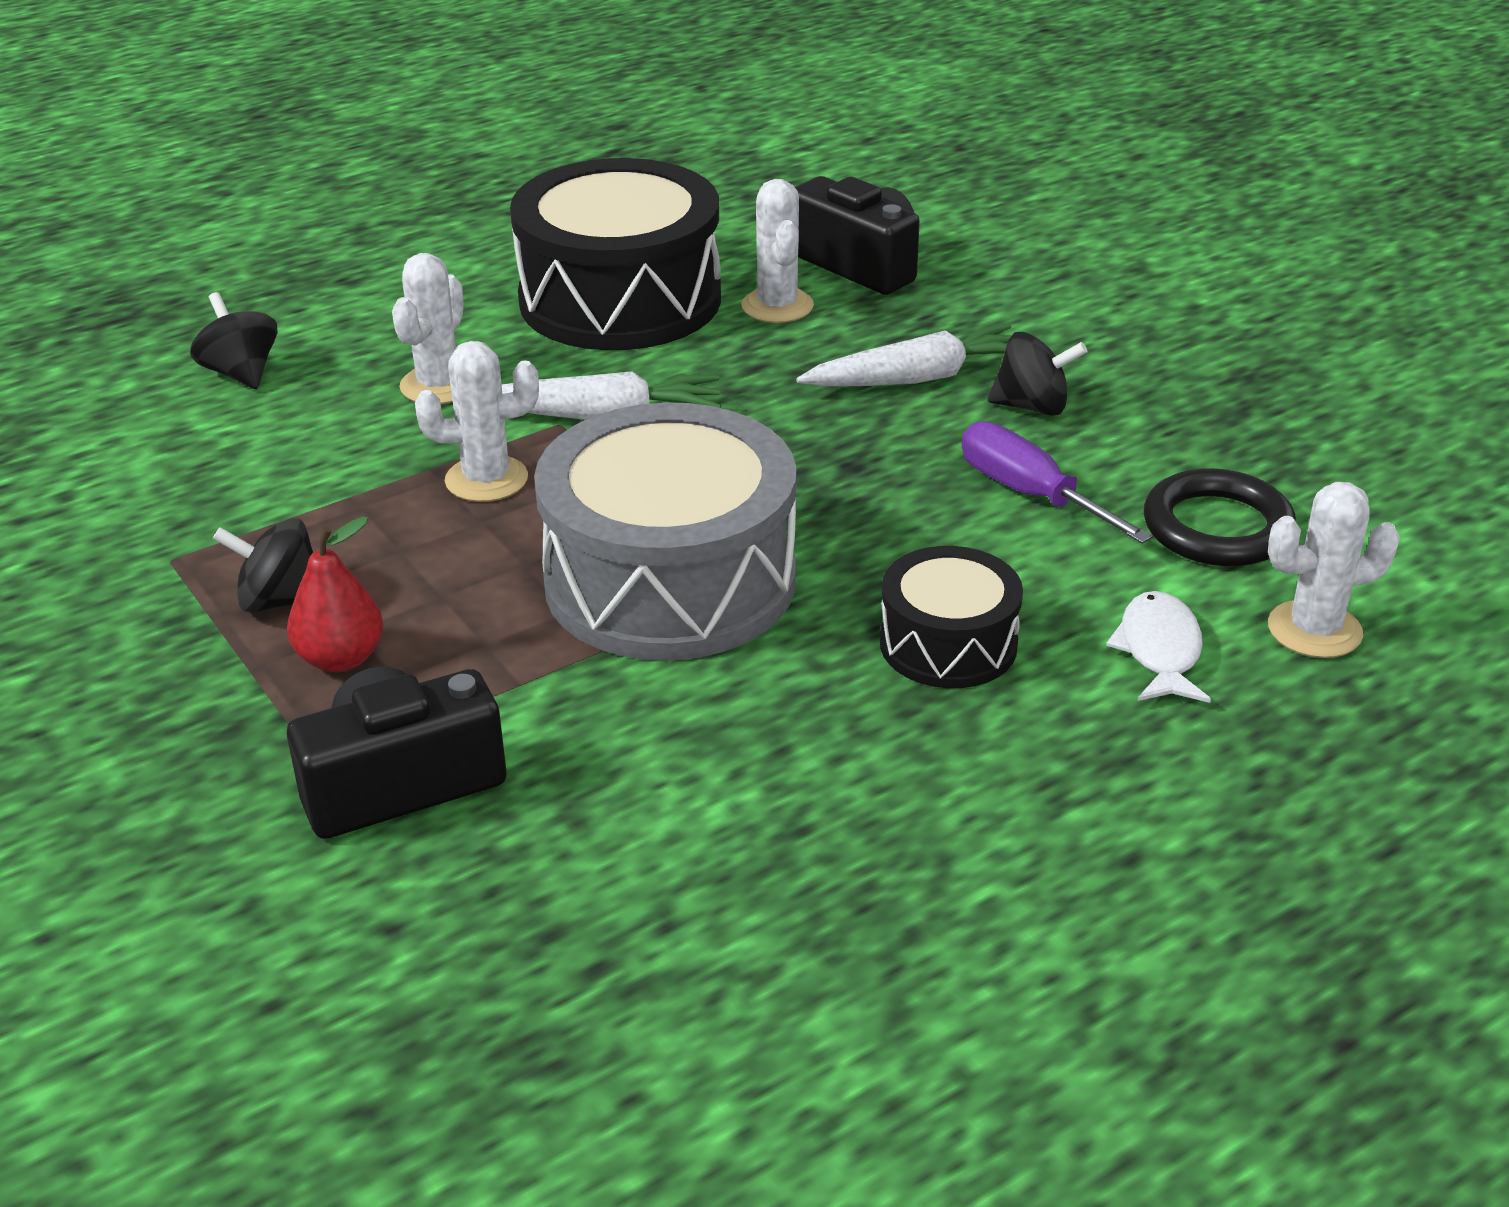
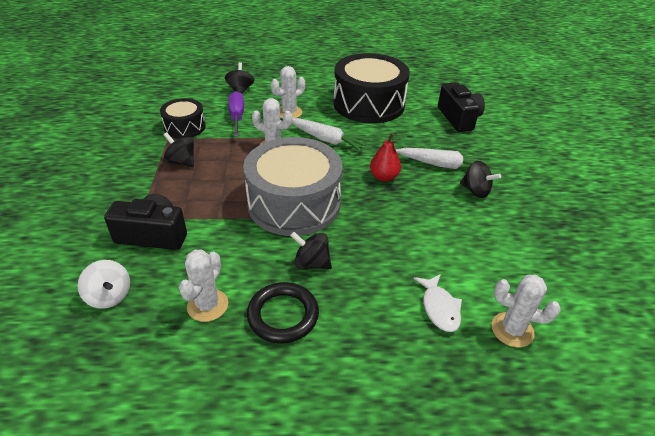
camera: 30 degrees right, 5 degrees up
red pear [287,516,383,672] -> red pear moved to [370,133,407,182]
white cactus [741,179,814,323] -> white cactus moved to [179,249,228,322]
black drum [880,546,1023,688] -> black drum moved to [160,98,206,139]
purple screwdriver [962,422,1153,544] -> purple screwdriver moved to [228,91,244,136]
white fish [1106,591,1211,703] -> white fish turned 135 degrees clockwise [414,274,462,332]
black ring [1144,468,1296,566] -> black ring moved to [247,282,319,344]
none -> white spinning top [78,260,130,309]
none -> black spinning top [290,232,332,269]

